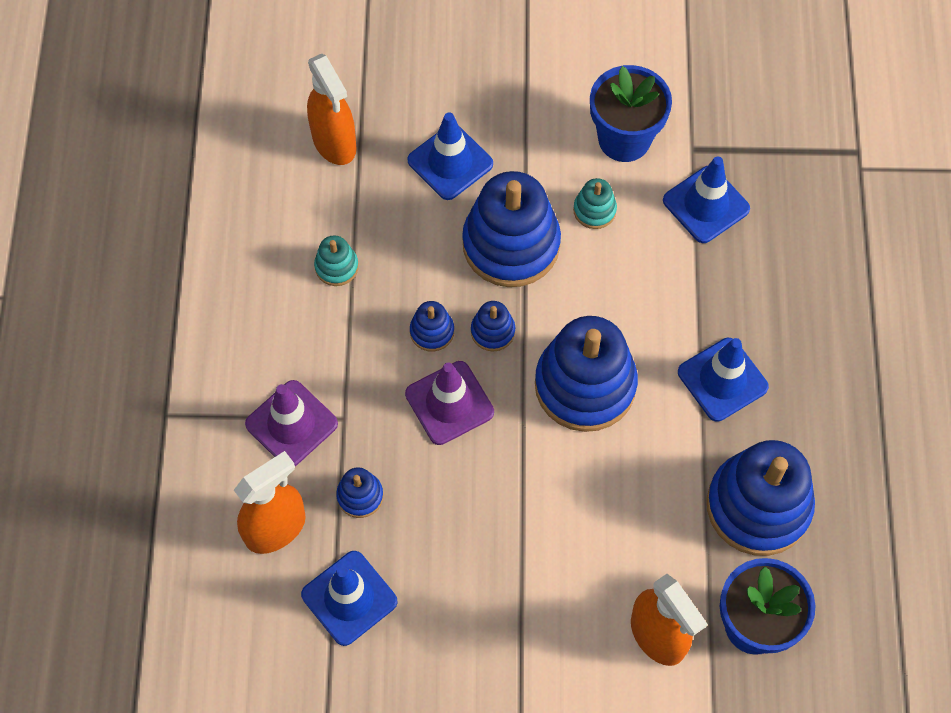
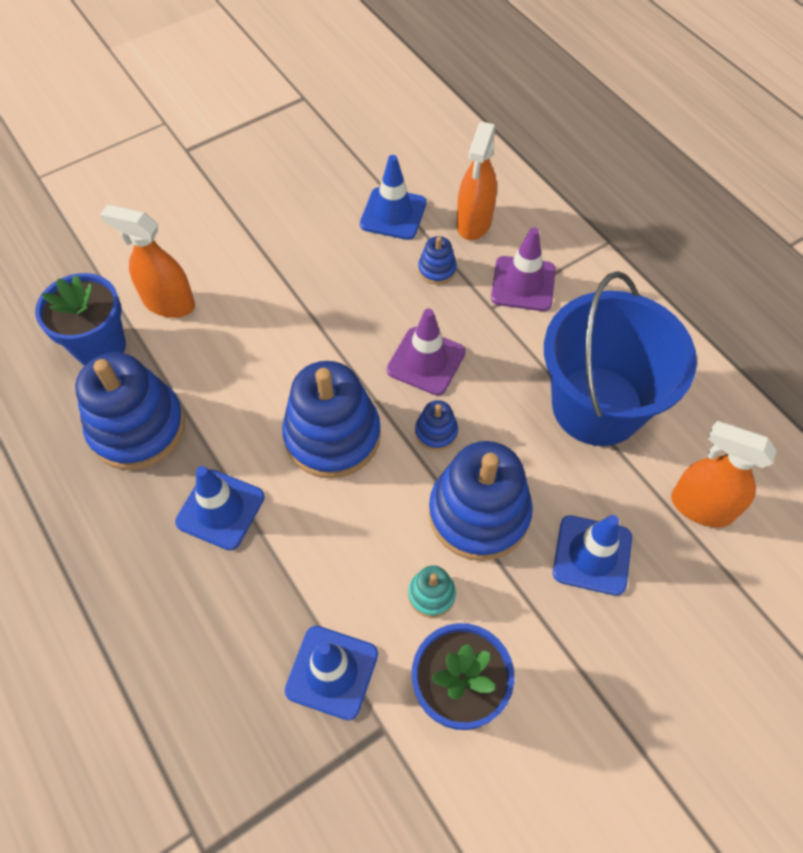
camera: 145 degrees right, 5 degrees down
turquoise stacking toy [314,235,359,286] -> blue bucket [544,271,697,446]
blue stacking toy [410,301,454,352] -> none

